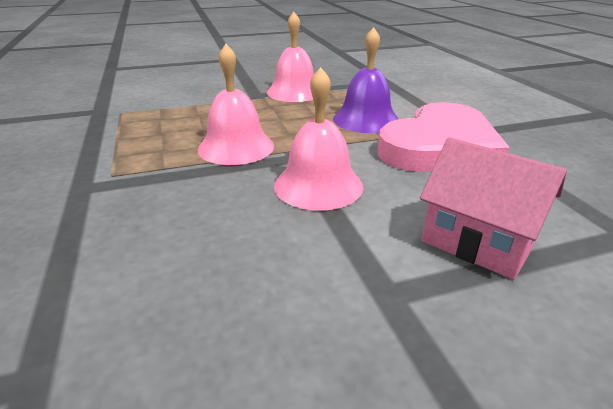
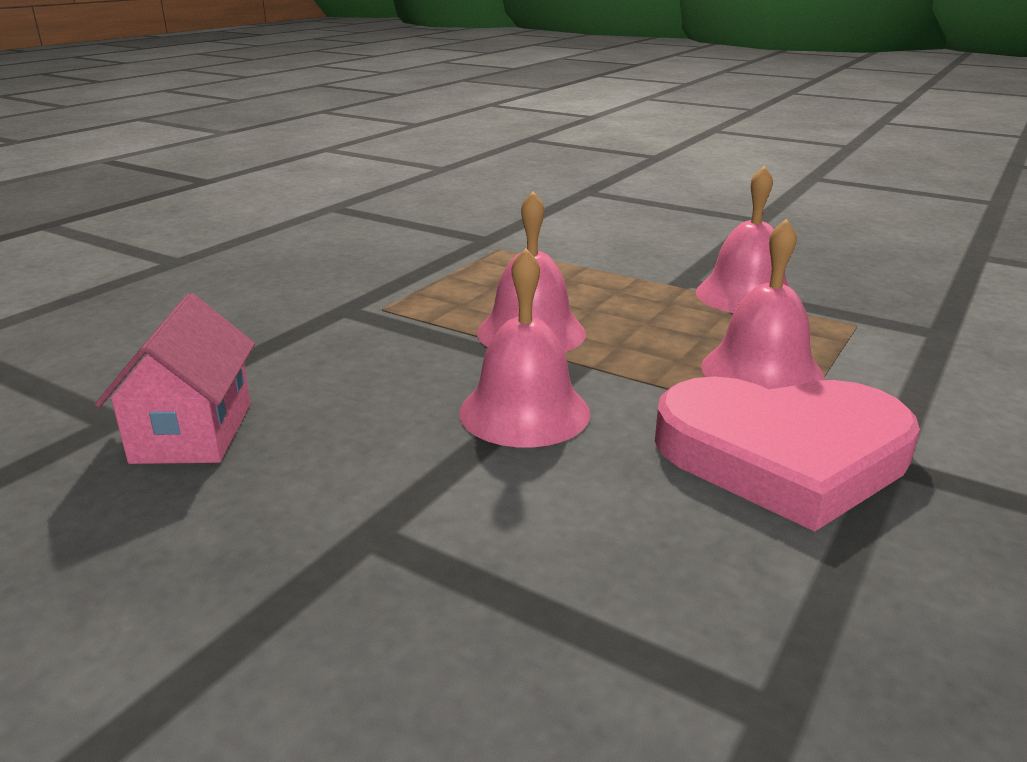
camera: 50 degrees right, 5 degrees down
purple bell [333,27,398,133] -> pink bell [701,219,825,389]
pink house [420,137,567,280] -> pink house moved to [95,293,255,464]

